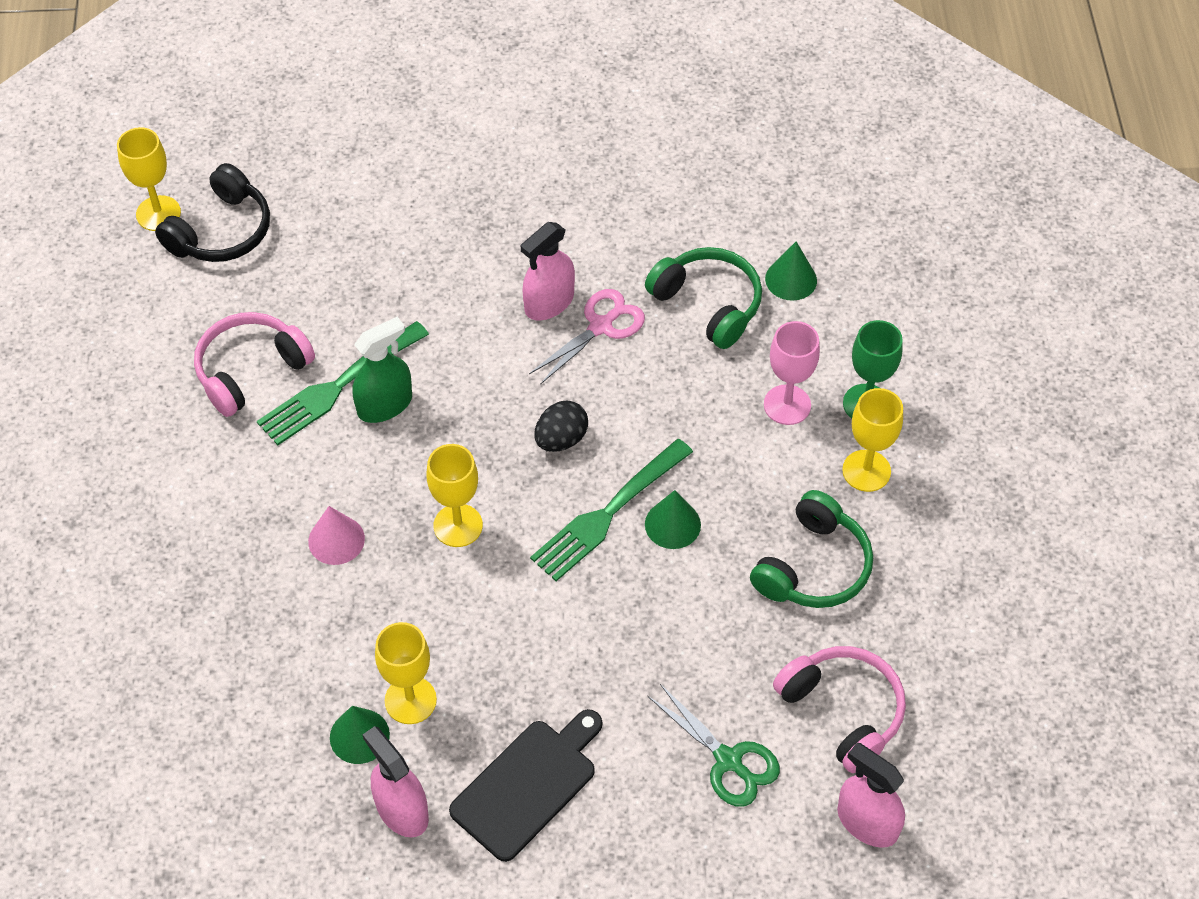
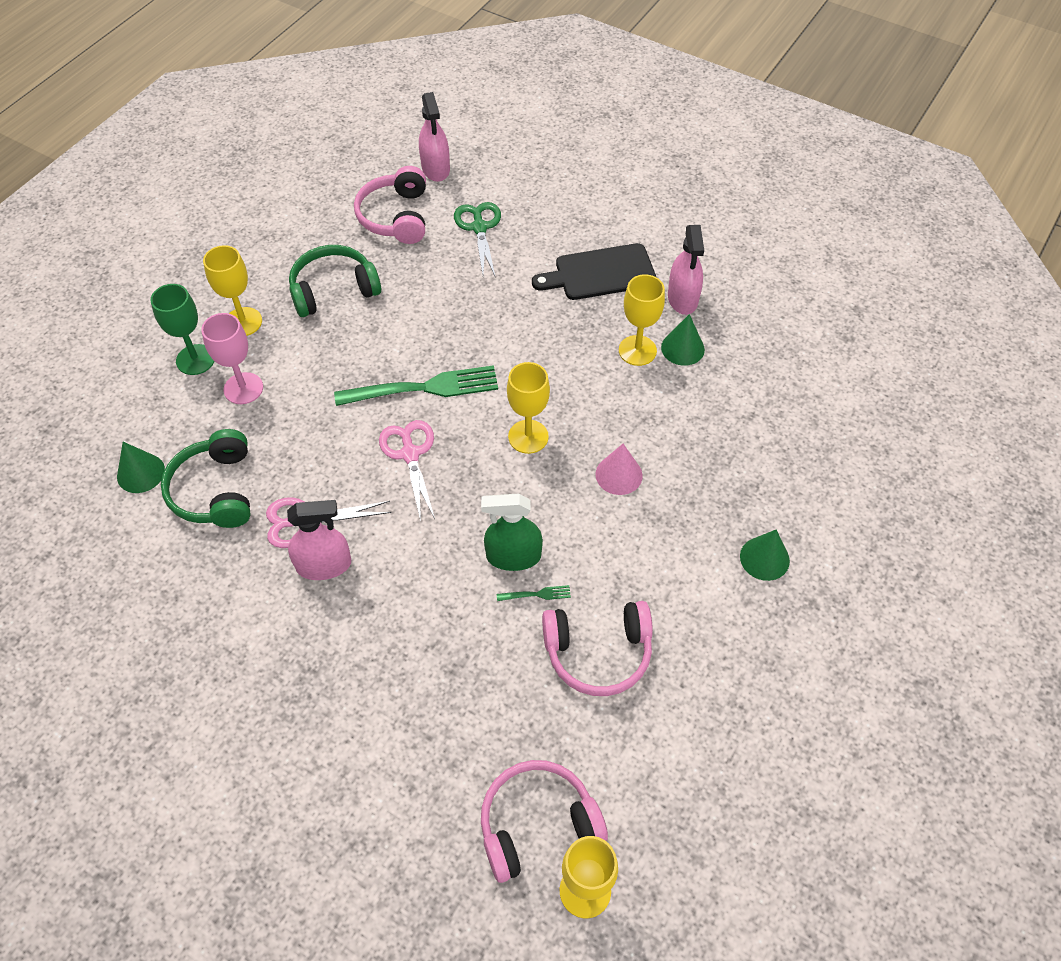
camera: 145 degrees left, 0 degrees up
black headphones [155,163,270,262] -> pink headphones [481,760,608,883]
green fork [257,321,429,445] -> green fork [497,585,571,601], size x0.40
black egg [534,401,588,452] -> pink scissors [379,420,435,521]
green cone [645,490,701,549] -> green cone moved to [740,529,790,581]

